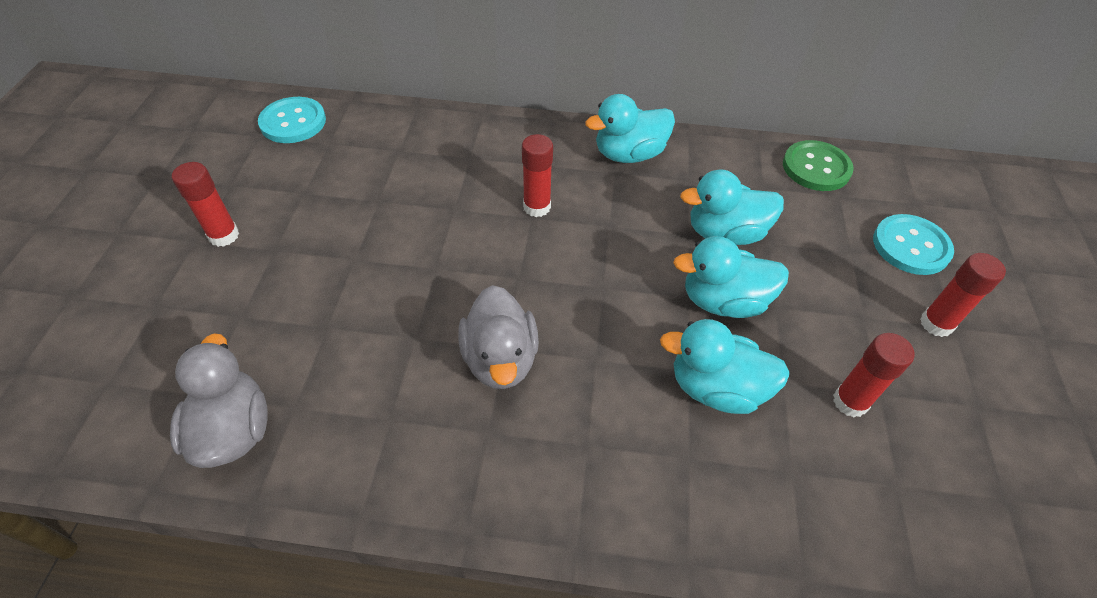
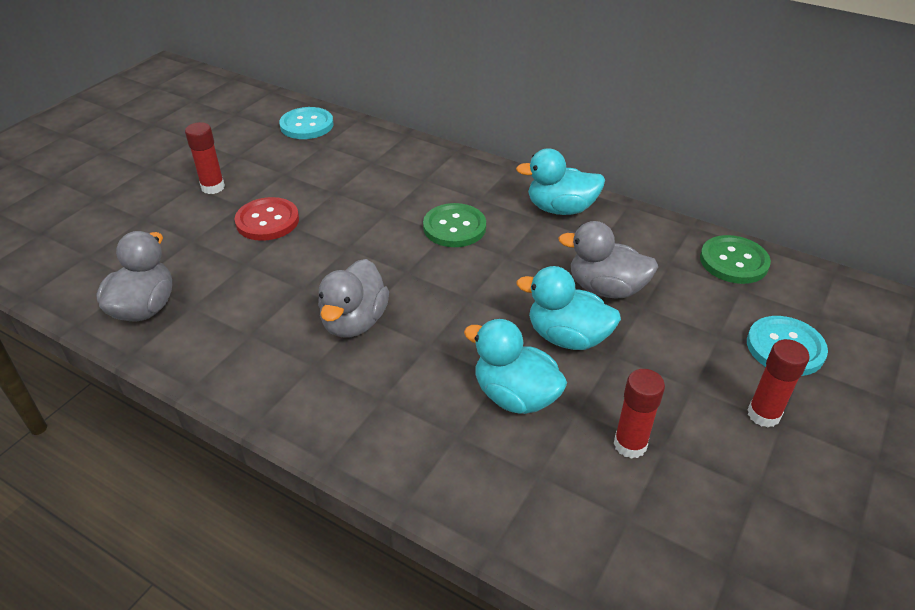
camera: 25 degrees right, 10 degrees down
red glue stick [522,134,553,217] -> green button [423,203,486,247]
turquoise duck [680,170,784,245] -> grey duck [558,221,659,299]
none -> red button [234,197,299,241]

